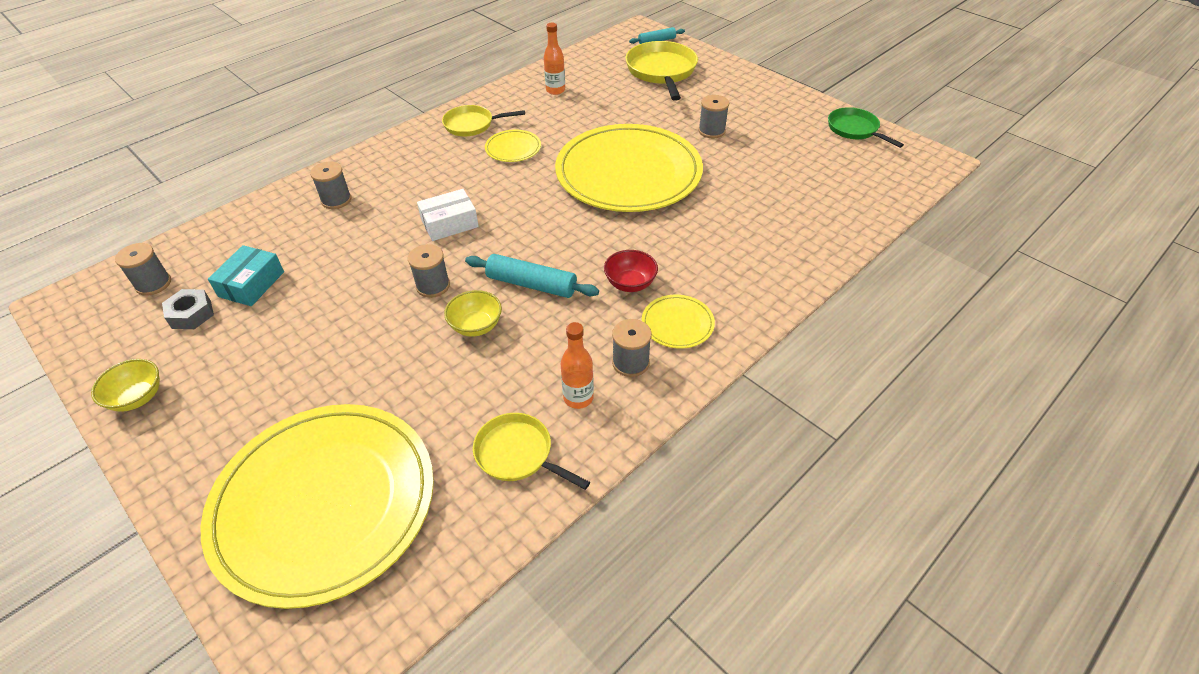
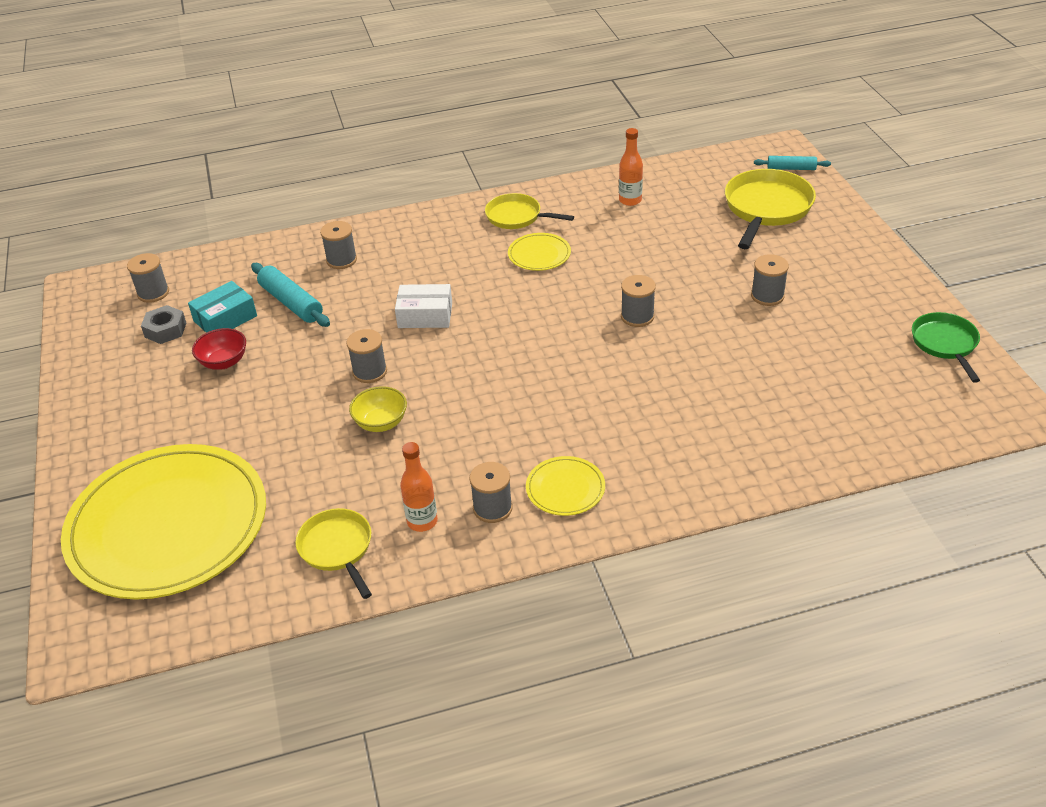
camera: 30 degrees right, 5 degrees down
yellow bowl [91,359,160,412] -> none
turquoise rolling pin [465,254,599,298] -> turquoise rolling pin moved to [251,263,330,327]
yellow plate [555,124,703,212] -> grey spool [621,275,656,327]
red bowl [604,250,658,292] -> red bowl moved to [192,328,246,370]

